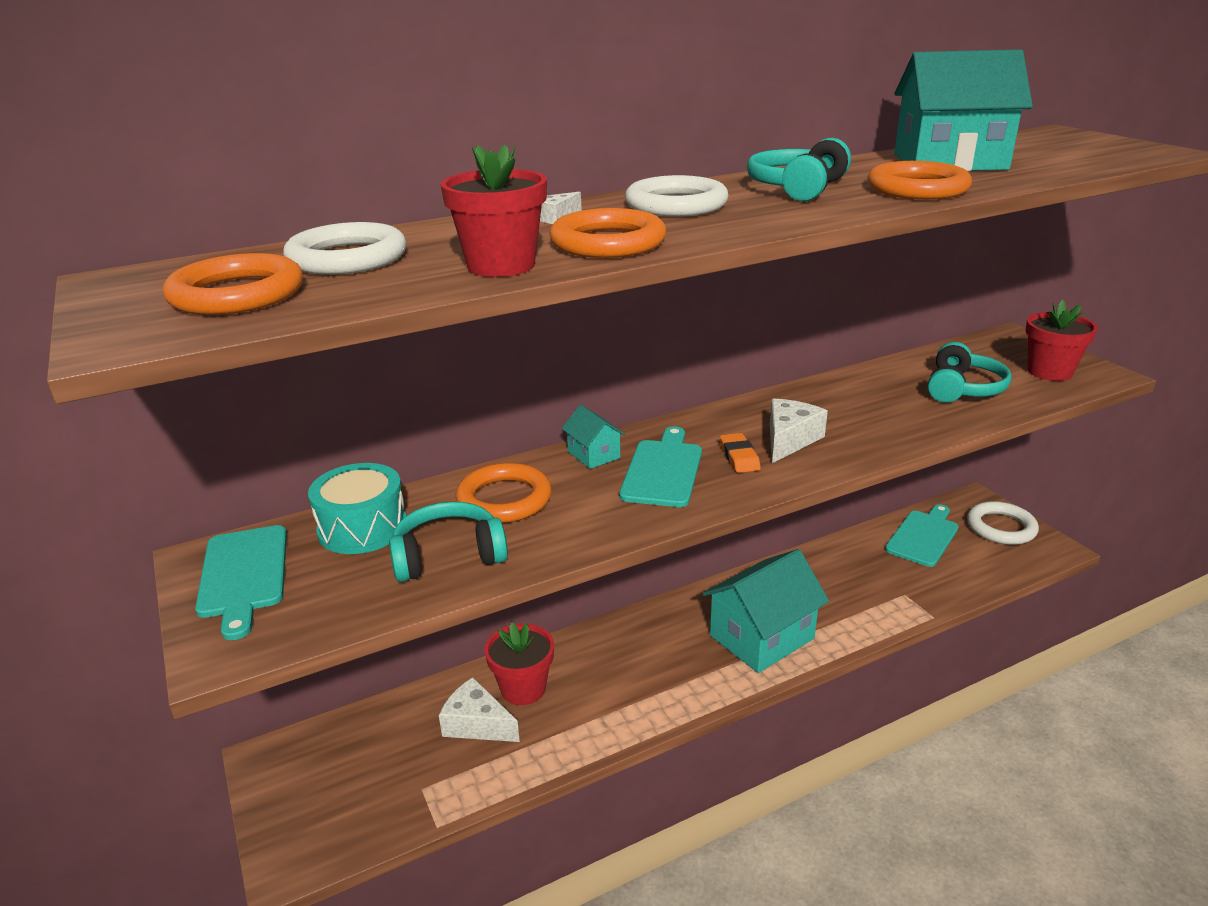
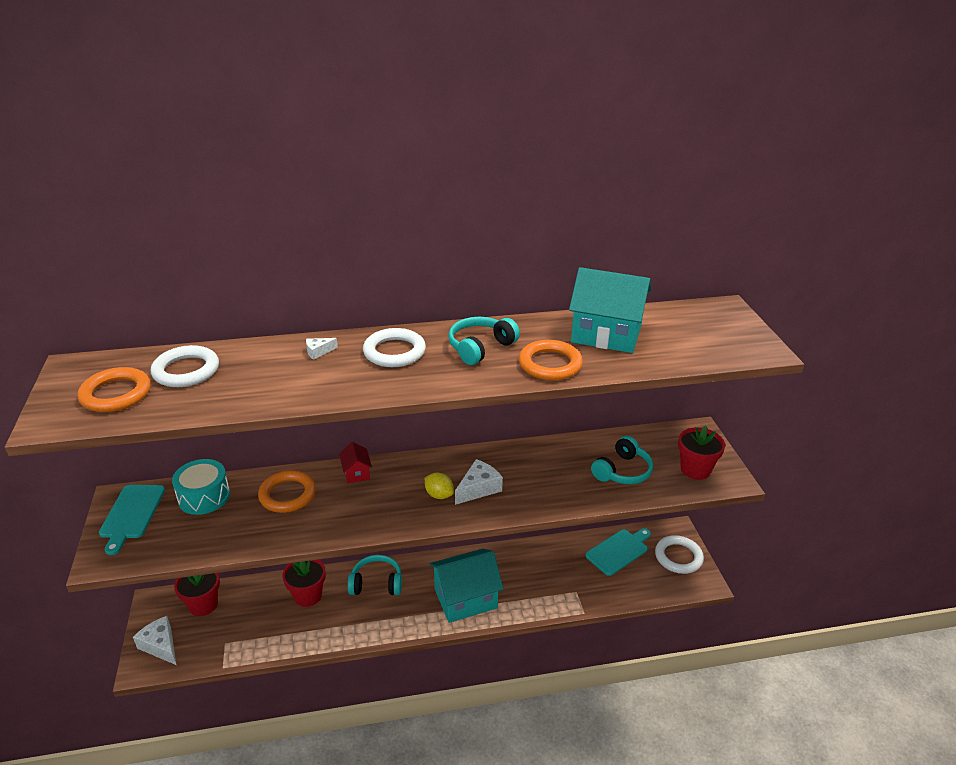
camera: 15 degrees right, 5 degrees up
turquoise headphones [389,501,508,582] -> turquoise headphones moved to [347,555,402,595]
white cheese [439,677,520,742] -> white cheese moved to [133,616,176,665]
red flower pot [440,145,547,277] -> red flower pot moved to [174,573,220,616]
orange ring [550,208,666,258] -> none
turquoise house [562,405,625,469] -> red house [339,442,372,483]
turquoise cutting board [619,426,702,507] -> none
orange eraser [720,433,761,473] -> yellow lemon [425,473,454,499]

